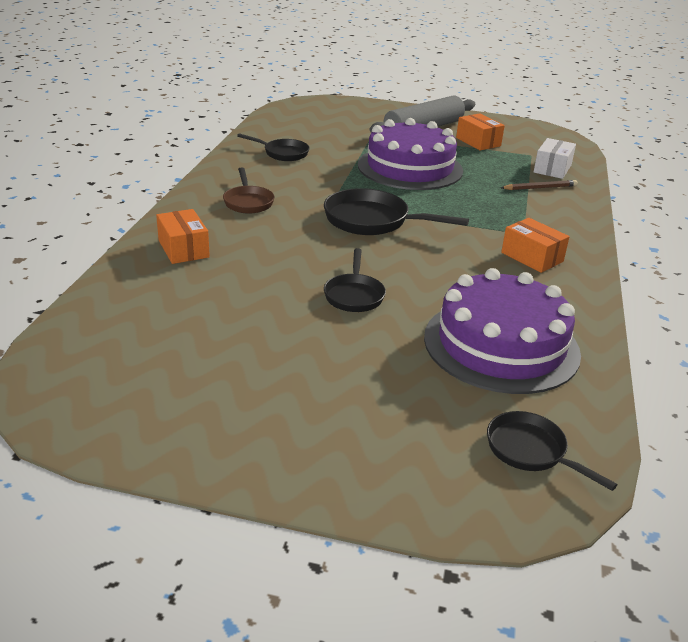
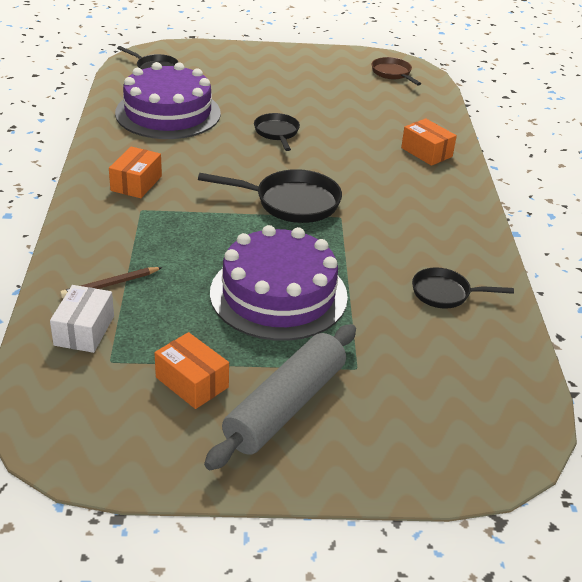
camera: 165 degrees right, 5 degrees up
brown pan [223,167,275,214] -> brown pan moved to [371,57,421,86]
orange box [501,218,570,273] -> orange box turned 75 degrees clockwise [109,147,162,198]

